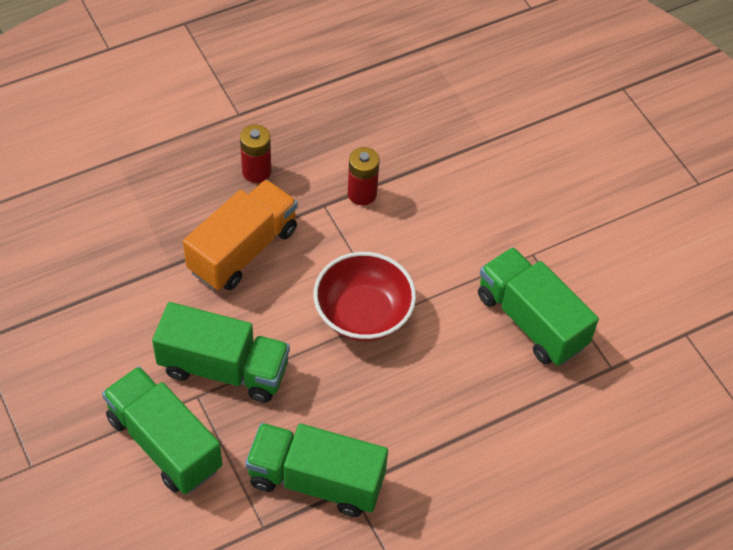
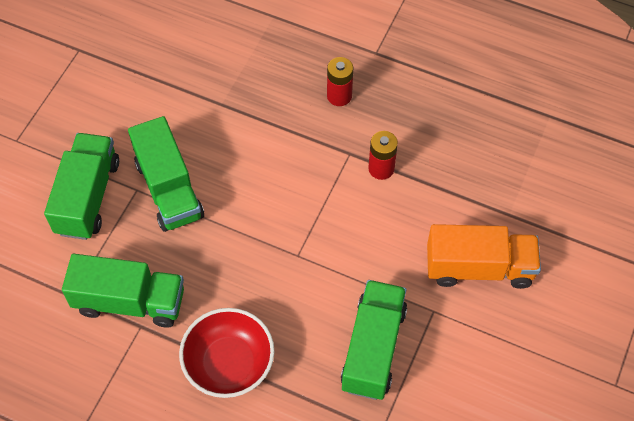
camera: 55 degrees right, 5 degrees up
orange truck [183,180,298,291] -> orange truck moved to [427,224,541,289]
green truck [245,423,388,517] -> green truck turned 120 degrees clockwise [62,254,184,328]
red bowl [314,252,416,341] -> red bowl moved to [179,308,274,398]

